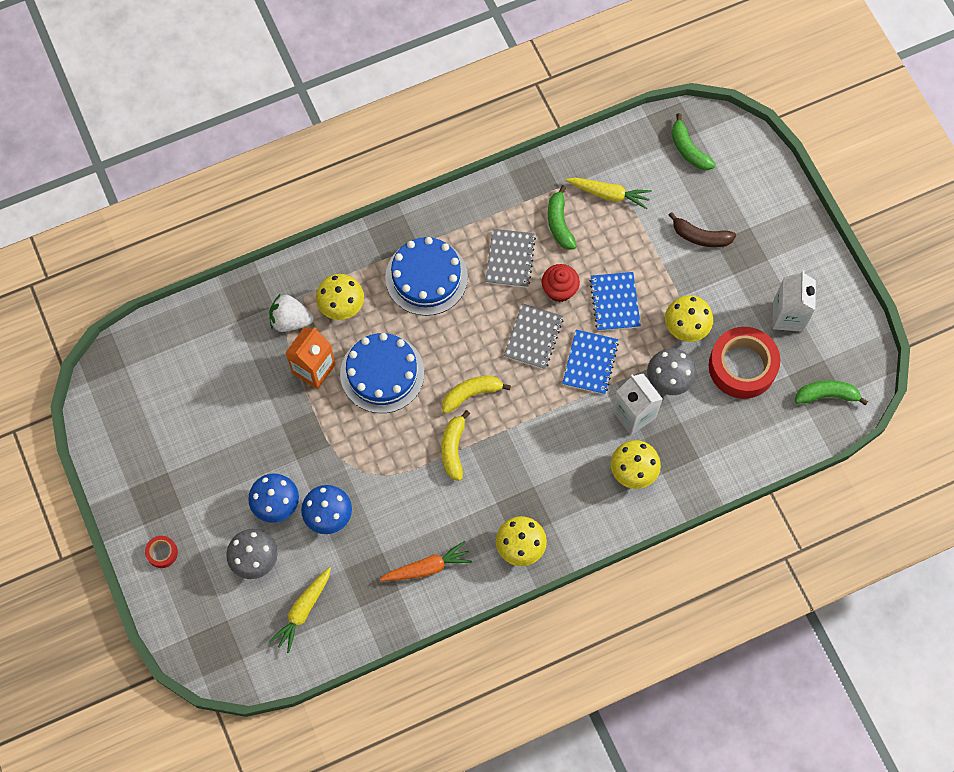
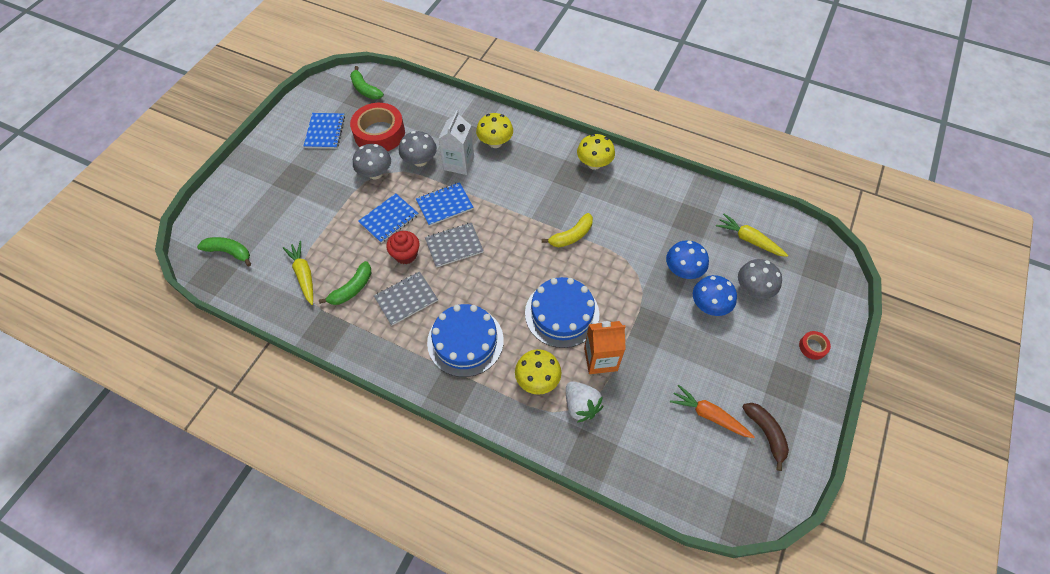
camera: 130 degrees left, 10 degrees down
yellow carrot [269,567,331,653] -> yellow carrot turned 135 degrees counterclockwise [716,214,788,257]
orange carrot [379,541,472,581] -> orange carrot moved to [670,384,755,438]
yellow banana [442,376,511,413] -> none
yellow mushroom [665,295,713,342] -> grey mushroom [353,144,391,180]
brown banana [669,212,736,247] -> brown banana moved to [742,403,789,471]
green banana [671,113,716,170] -> green banana turned 90 degrees counterclockwise [197,237,251,266]
white carton [773,270,816,332] -> blue notebook [304,113,345,149]

